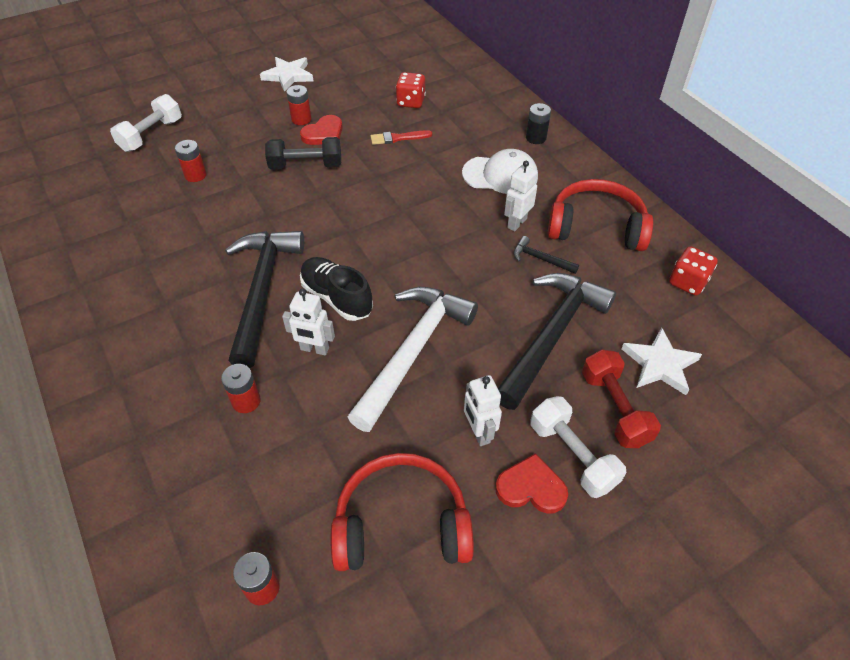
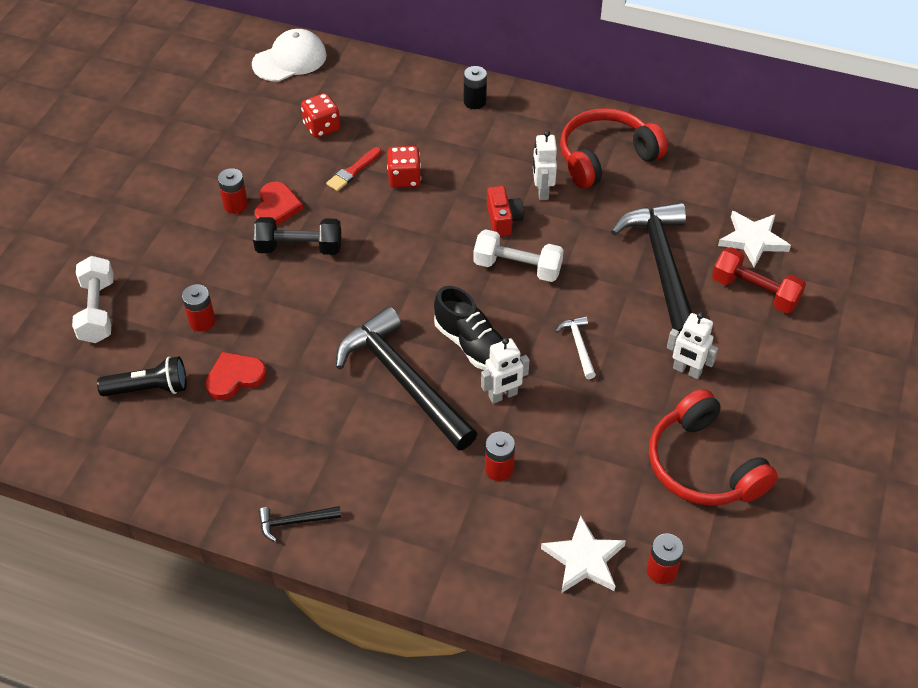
camera: 40 degrees left, 0 degrees up
white star [260,57,313,92] -> white star moved to [541,516,626,593]
black dumbbell [265,137,341,170] -> black dumbbell turned 45 degrees clockwise [253,217,341,255]
black shoe [300,257,373,321] -> black shoe turned 135 degrees counterclockwise [434,286,503,370]
red headphones [331,453,474,571] -> red headphones turned 75 degrees counterclockwise [649,389,778,506]
white hammer [348,287,478,432] -> white hammer [556,316,596,379], size x0.42
white cap [462,149,538,194] -> white cap moved to [252,29,327,81]
red heart [495,453,568,514] -> red heart moved to [205,352,267,400]
black hammer [514,236,579,274] -> black hammer moved to [259,506,341,542]
white dumbbell [530,396,626,498] -> white dumbbell moved to [473,229,564,282]
red dice [669,246,718,296] -> red dice moved to [387,146,421,188]
none -> black flashlight [97,356,187,396]
none -> red camera [487,186,524,236]

